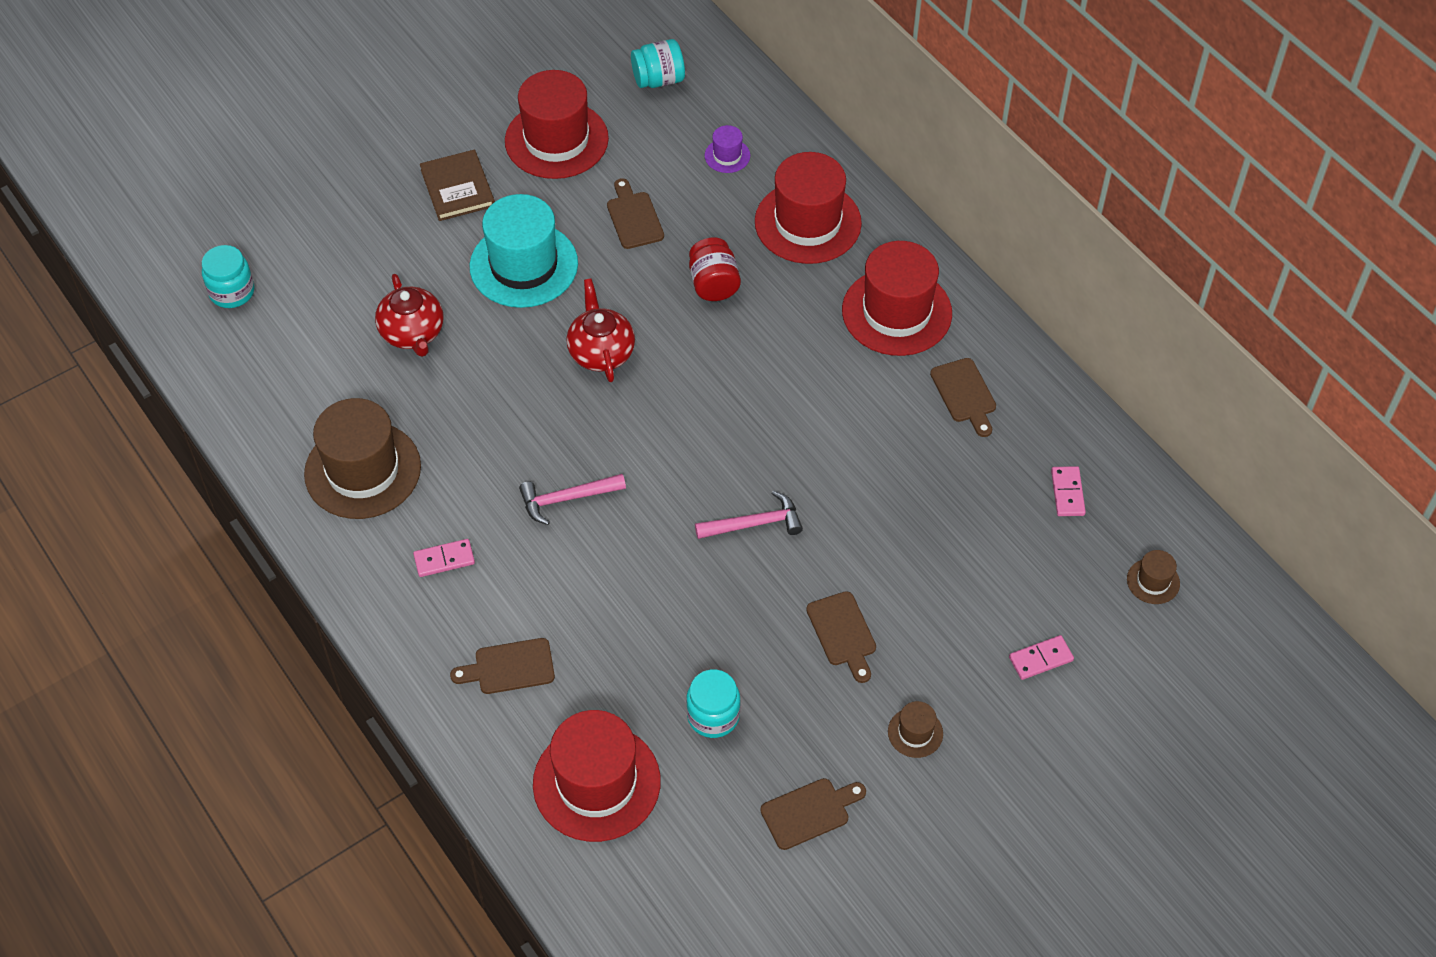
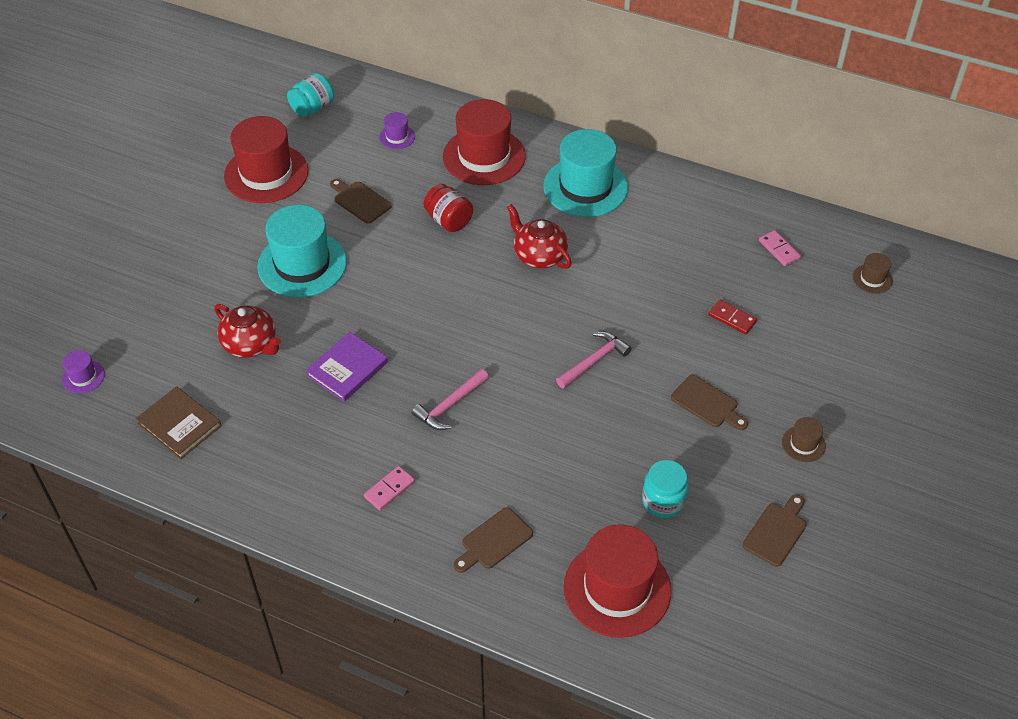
camera: 30 degrees left, 5 degrees down
turquoise jar [202,245,254,308] -> purple hat [62,350,105,394]
brown hat [304,398,421,519] -> none
brown book [420,150,495,221] -> brown book moved to [136,386,221,459]
red teapot [566,279,635,382] -> red teapot moved to [507,204,572,269]
red hat [842,241,952,356] -> turquoise hat [543,129,628,217]
brown cutting board [930,358,996,437] -> none
pink domino [1009,635,1074,680] -> none
none -> purple book [306,332,388,402]
none -> red domino [709,300,757,334]

